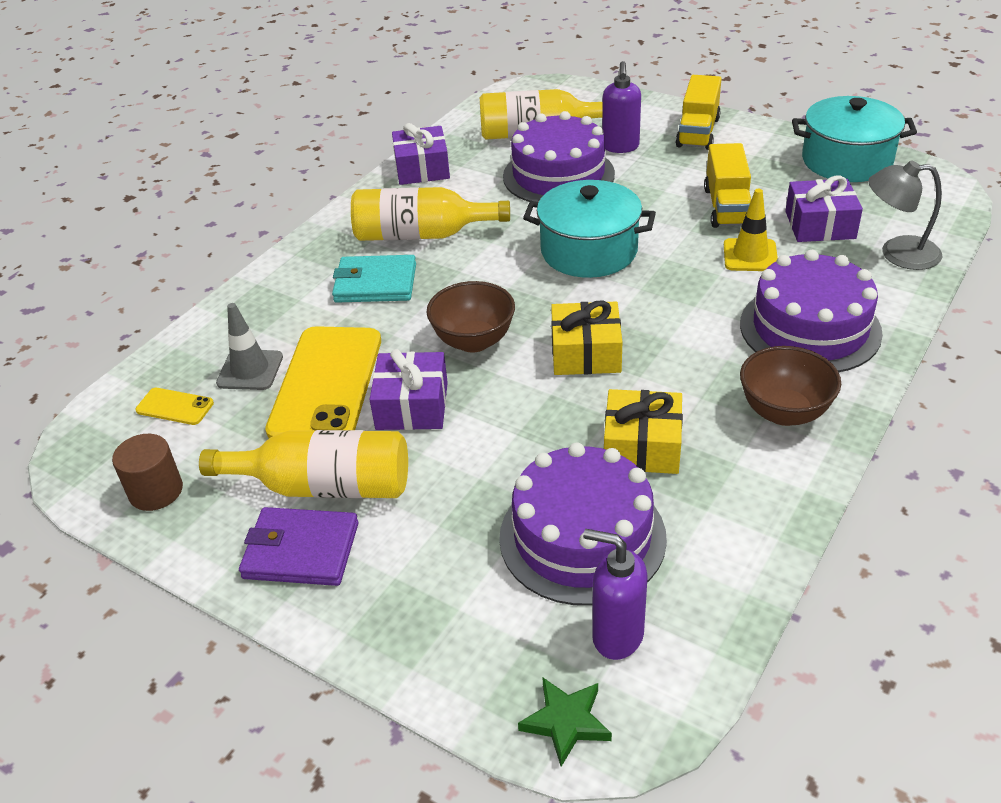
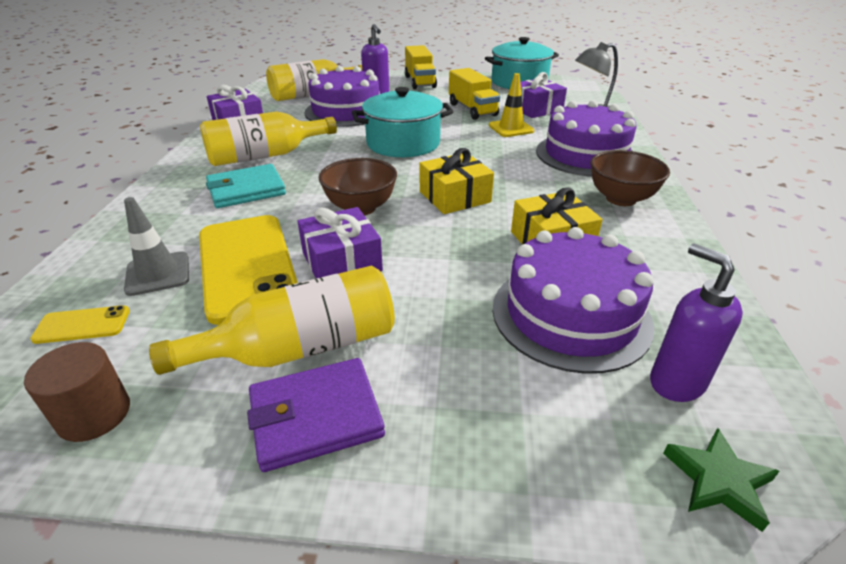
camera: 30 degrees left, 5 degrees down
purple soap dispenser [583,529,648,660] -> purple soap dispenser turned 60 degrees clockwise [650,243,743,402]

